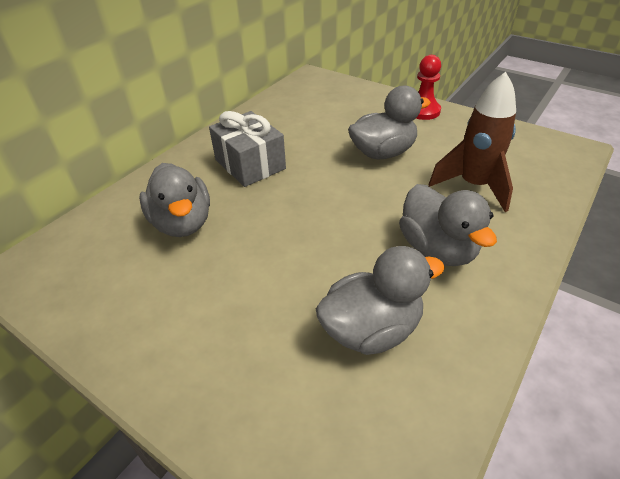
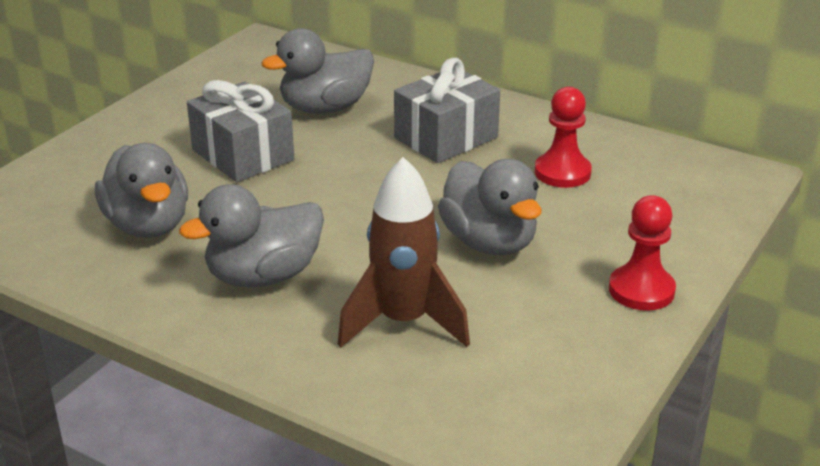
camera: 85 degrees right, 10 degrees down
none -> grey gift [187,80,294,182]
none -> red pawn [535,87,592,188]

